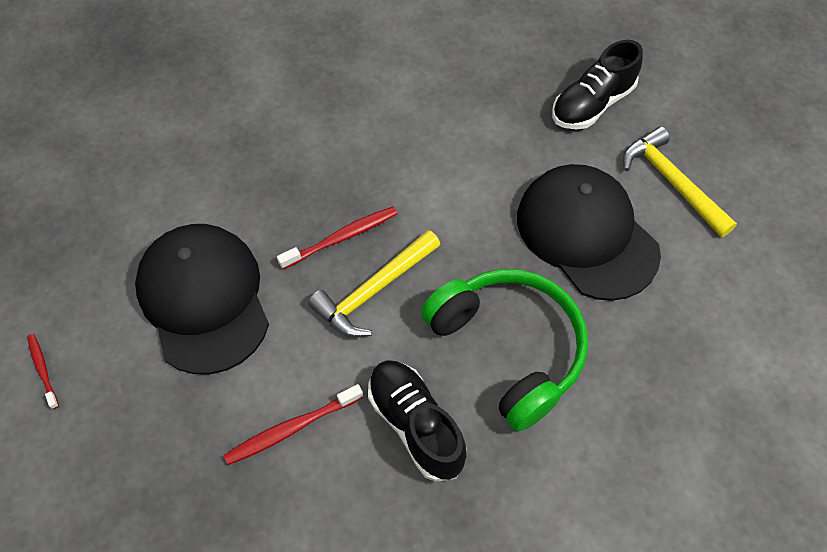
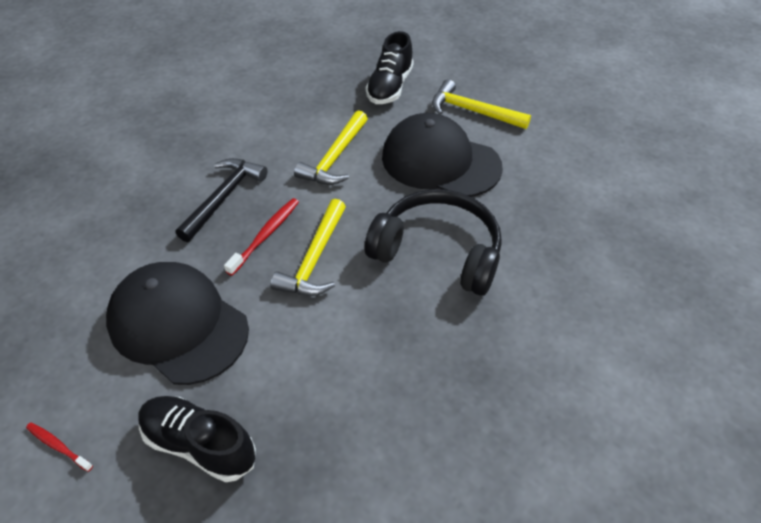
camera: 30 degrees left, 10 degrees down
red toothbrush [224,384,363,465] -> none
black shoe [368,360,466,482] -> black shoe moved to [138,396,256,482]
green headphones [421,269,588,432] -> black headphones [365,189,502,296]
none -> black hammer [176,158,268,242]
none -> yellow hammer [294,110,368,185]

